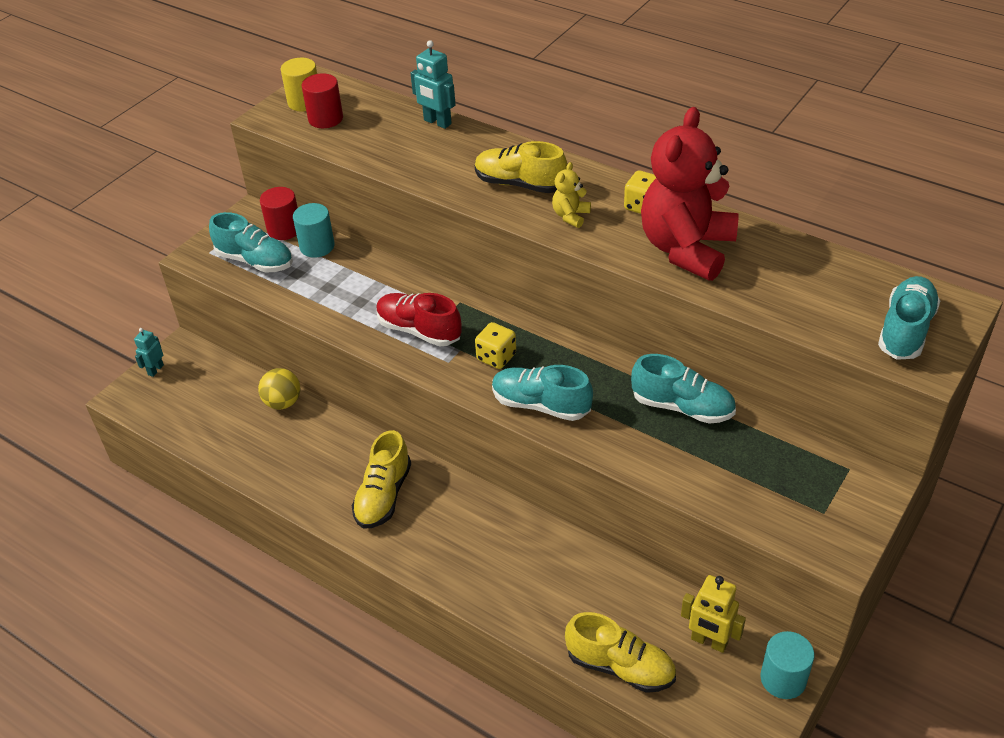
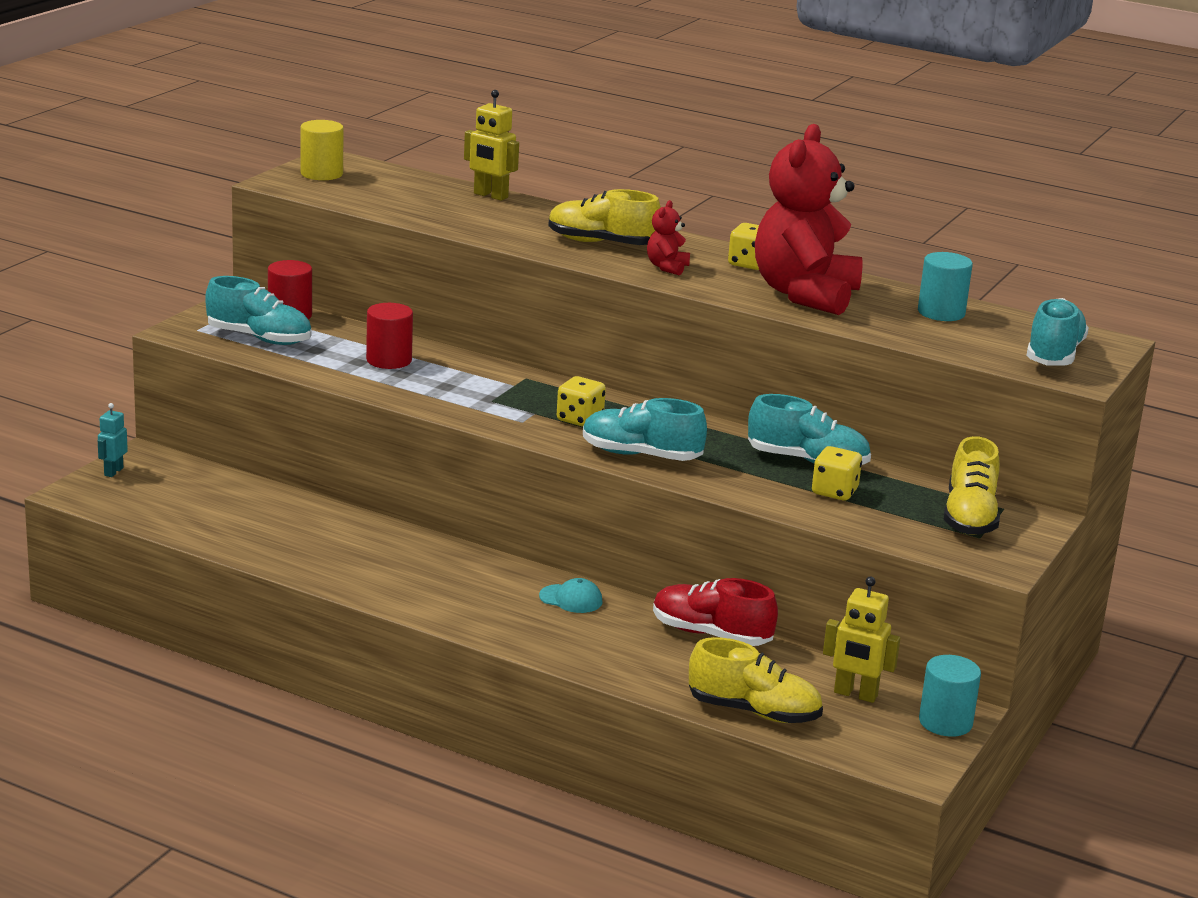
camera: 10 degrees left, 20 degrees down
yellow ball [258,368,300,410] -> none
turquoise cylinder [293,203,335,257] -> turquoise cylinder moved to [918,252,973,321]
red cylinder [302,73,343,128] -> red cylinder moved to [366,303,413,369]
yellow shoe [352,430,411,529] -> yellow shoe moved to [944,436,1000,535]
red shoe [376,293,462,346] -> red shoe moved to [653,578,778,646]
turquoise robot [411,40,456,129] -> yellow robot [464,90,519,201]
yellow teddy bear [552,162,591,228] -> red teddy bear [647,200,690,275]
none -> turquoise cap [539,578,603,613]
none -> yellow dice [812,446,862,500]

